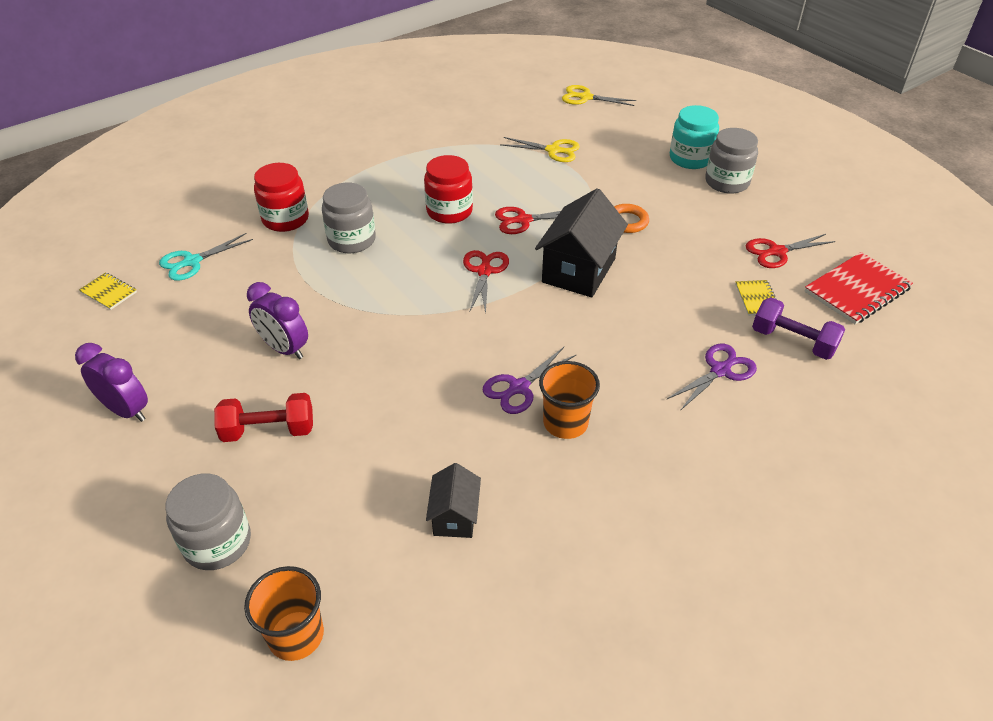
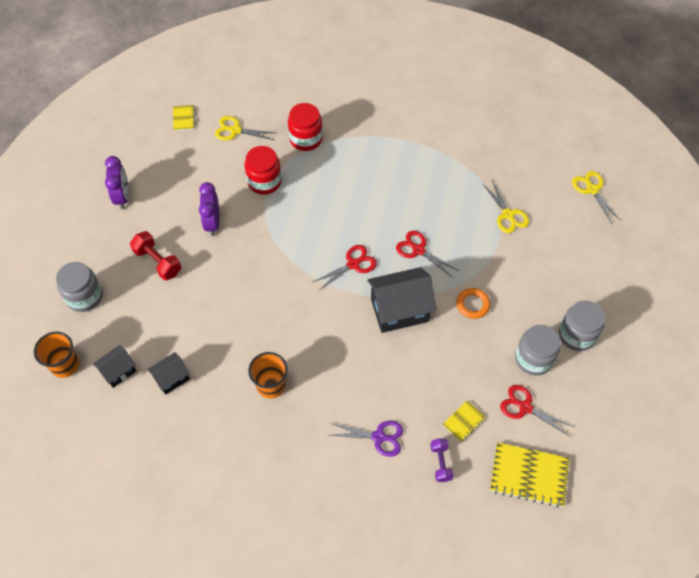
camera: 50 degrees right, 15 degrees up
turquoise scissors [159,233,253,281] -> yellow scissors [215,116,276,141]
grey jar [322,183,376,253] -> grey jar moved to [515,325,560,376]
red jar [424,155,473,224] -> red jar moved to [244,146,282,195]
purple scissors [482,347,577,414] -> none
turquoise jar [670,105,719,169] -> none
purple dumbbell [752,298,845,360] -> purple dumbbell [430,438,454,482], size x0.66
red notebook [804,252,913,324] -> yellow notebook [490,442,570,507]
none -> black house [93,345,136,388]

